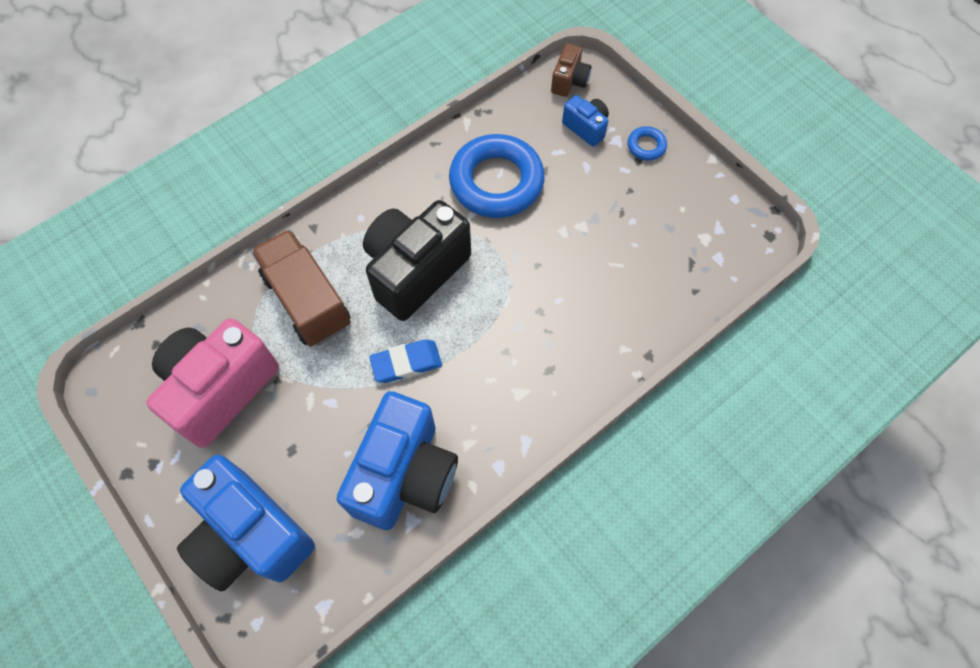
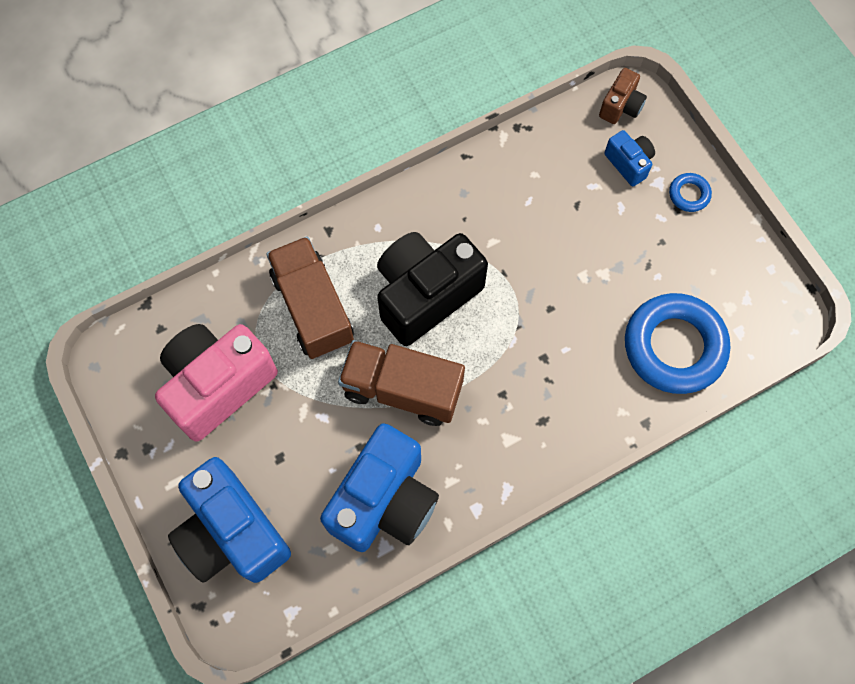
camera: 10 degrees right, 5 degrees up
blue eraser [369,339,442,383] -> brown truck [338,340,465,426]
blue ring [449,134,545,218] -> blue ring moved to [625,293,730,394]

